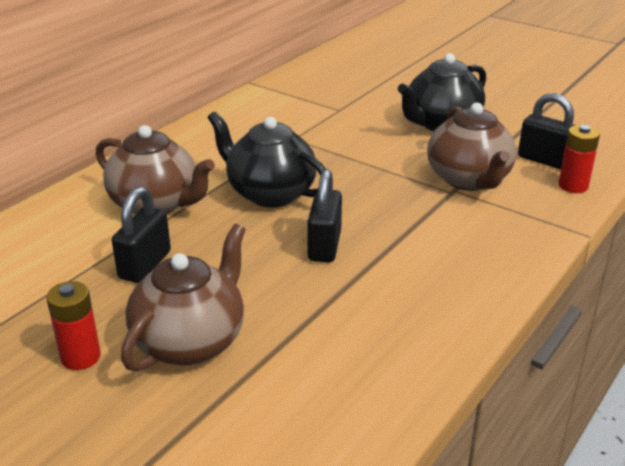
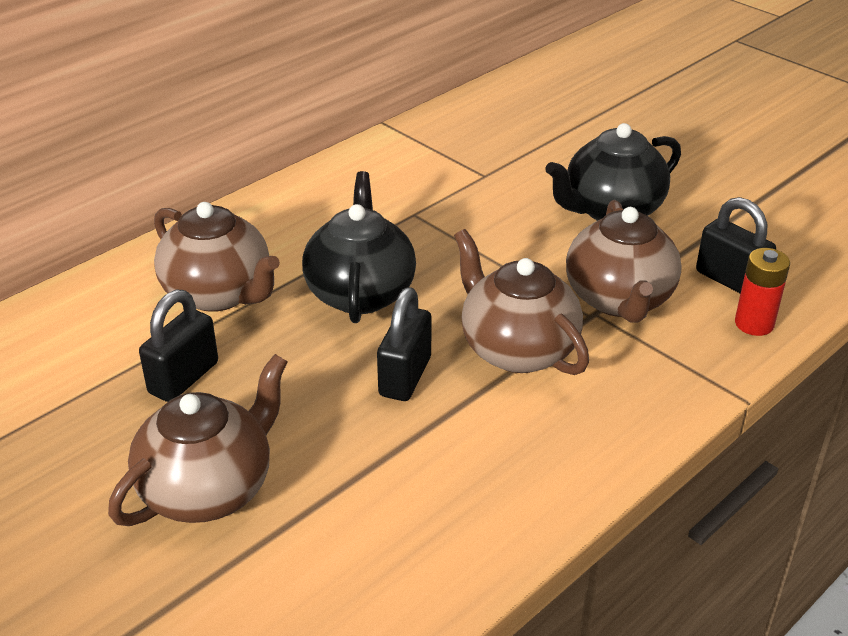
camera: 10 degrees right, 5 degrees up
red battery [46,281,101,370] -> none
black teapot [207,111,326,207] -> black teapot turned 45 degrees clockwise [302,171,416,323]
none -> brown teapot [454,229,589,375]

